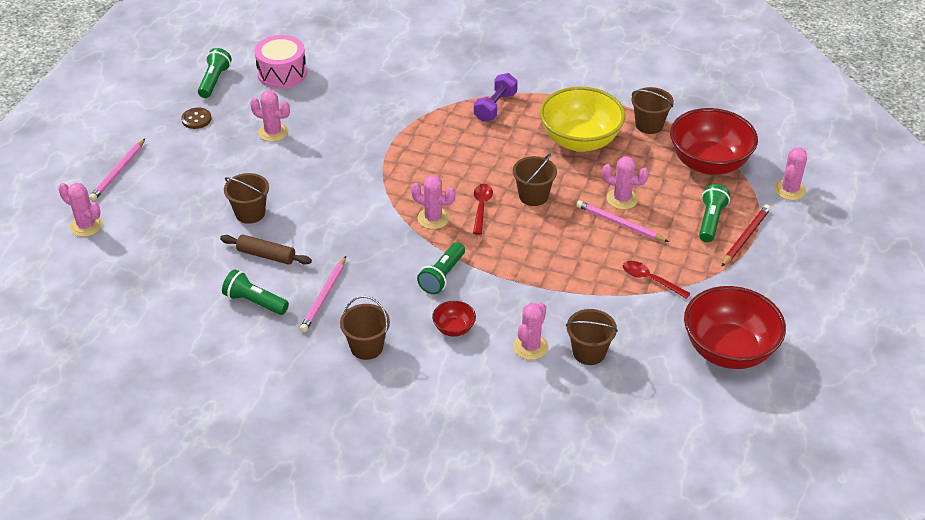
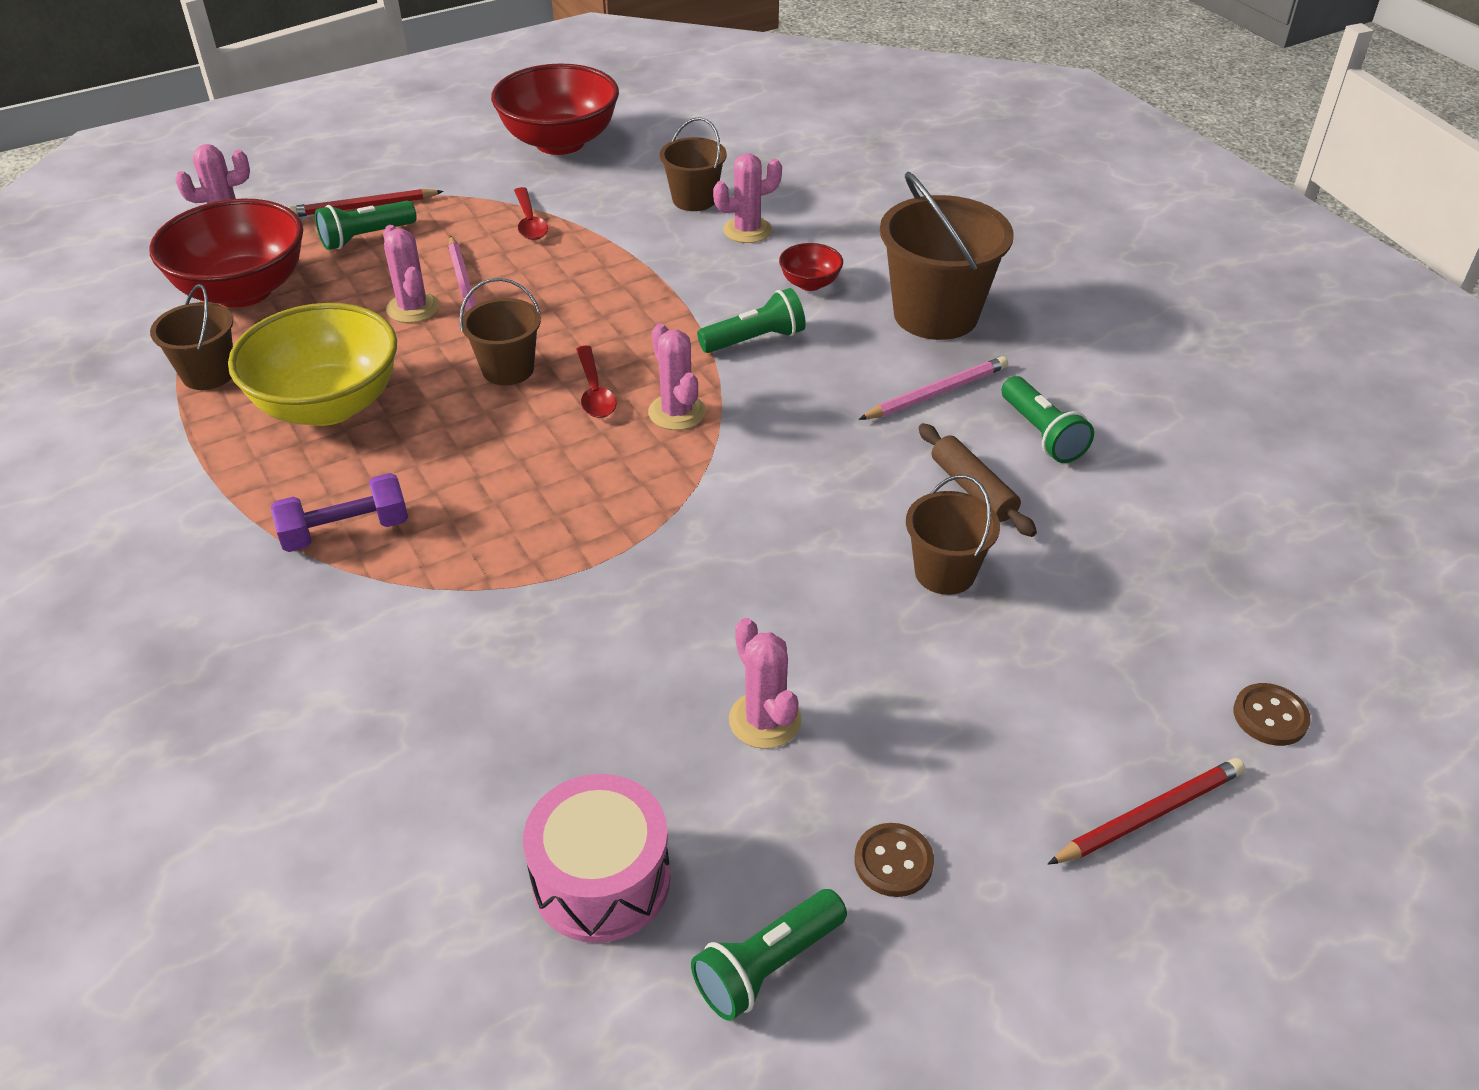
camera: 140 degrees left, 0 degrees up
pink cactus [58,183,103,237] -> brown button [1233,683,1311,746]
pink pencil [89,139,145,201] -> red pencil [1048,758,1245,865]
brown bucket [340,296,390,360] -> brown bucket [880,172,1014,340], size x1.73
red spoon [473,184,493,235] -> red spoon turned 60 degrees counterclockwise [576,346,617,418]

